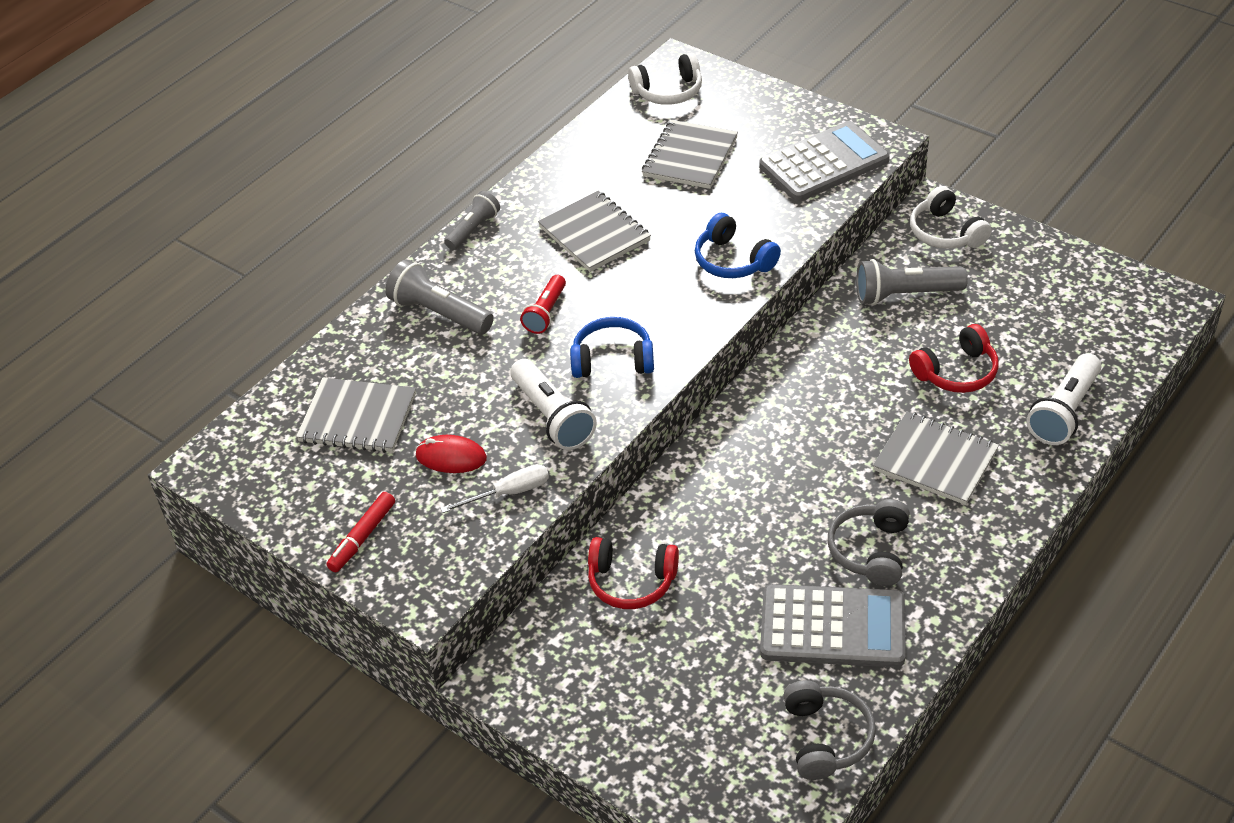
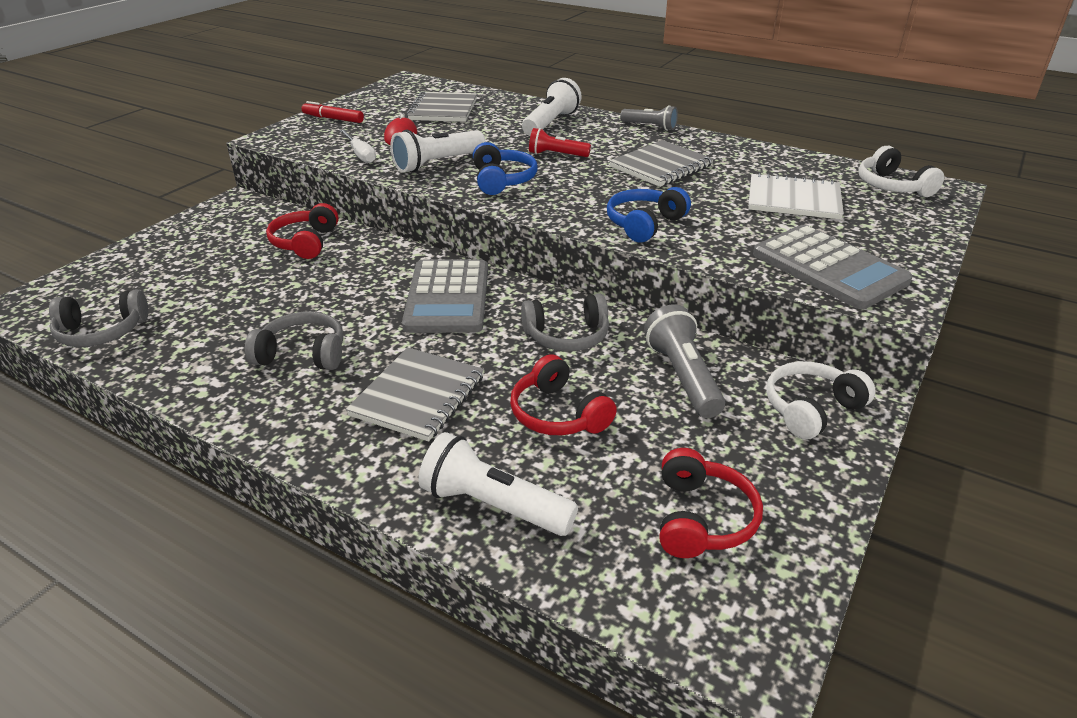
camera: 80 degrees right, 10 degrees down
grey flashlight [385,260,494,334] -> white flashlight [522,78,582,136]
grey notebook [642,120,738,189] -> white notebook [748,172,844,219]
grey calculator [760,584,906,667] -> grey calculator moved to [402,259,488,333]
none -> grey headphones [521,293,609,352]
none -> red headphones [660,448,763,558]

